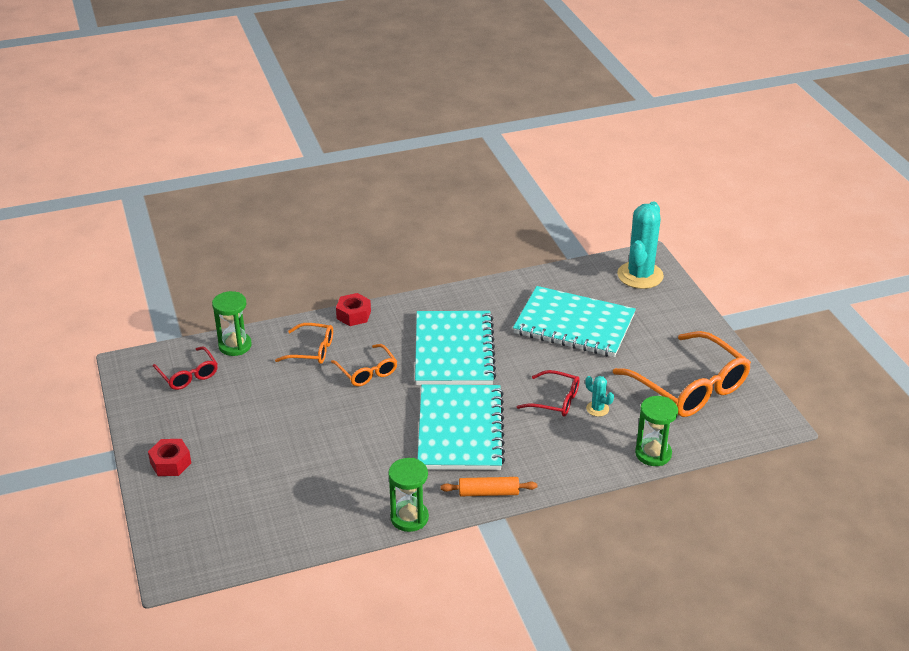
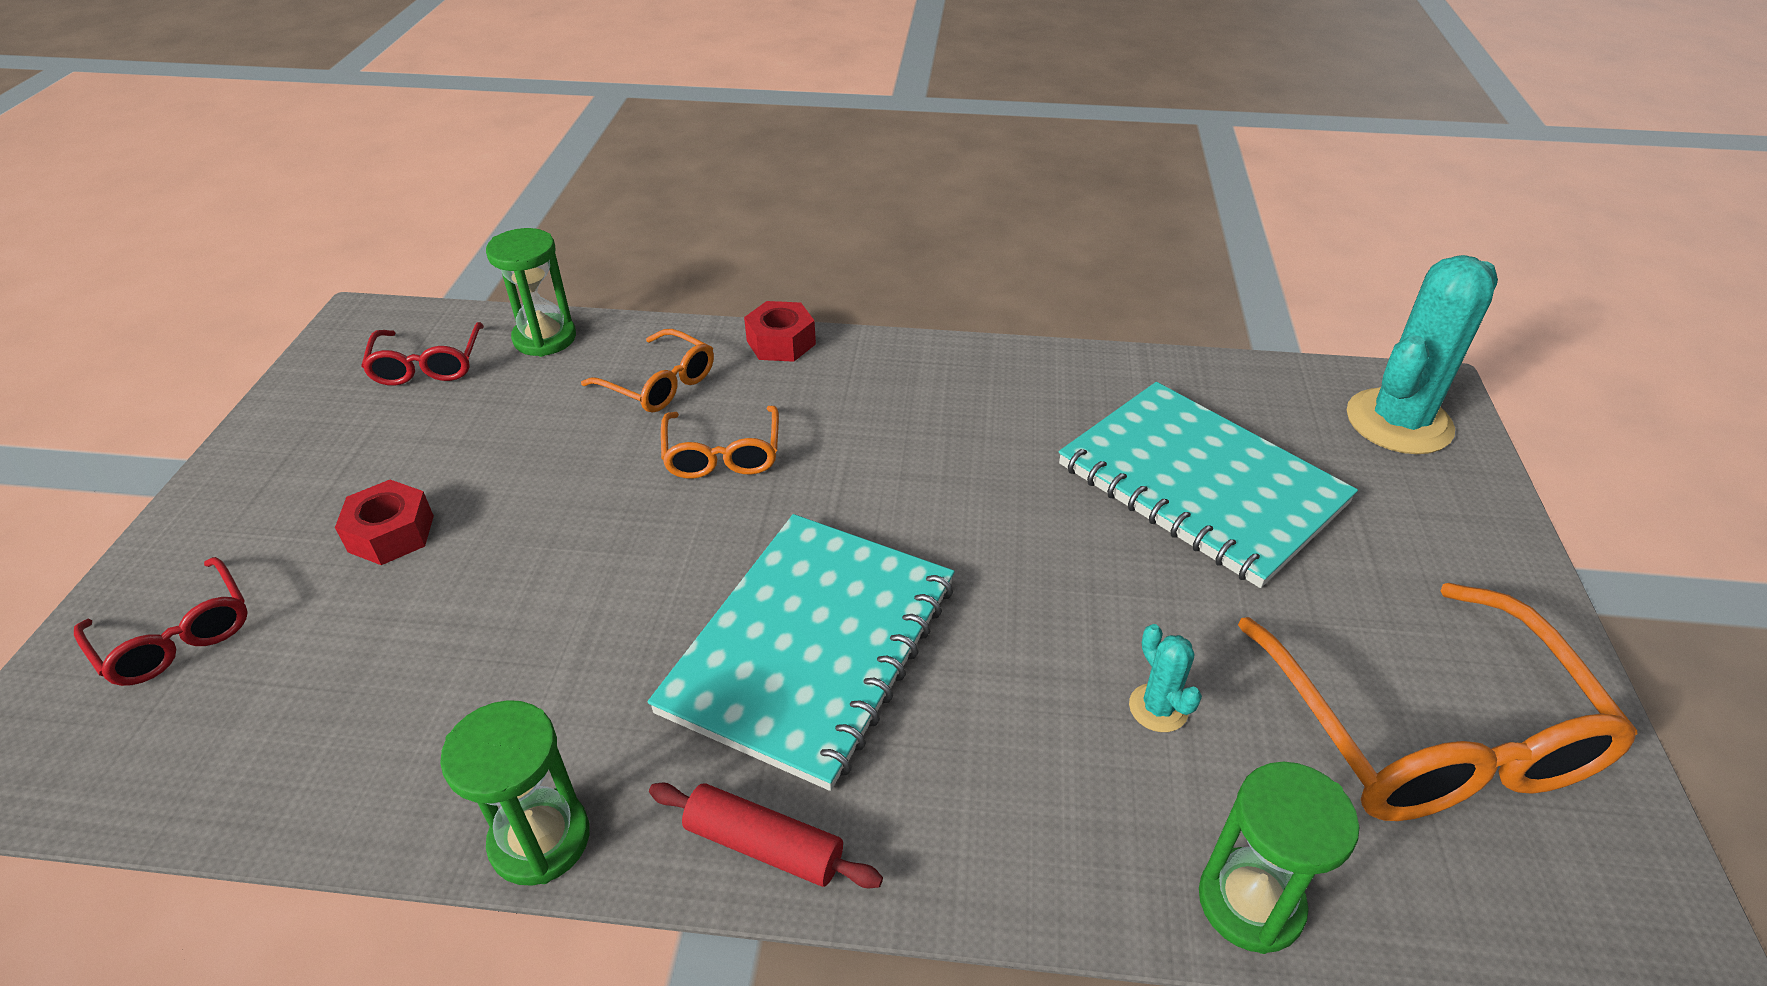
camera: 25 degrees right, 5 degrees up
red nut [148,439,191,476] -> red nut moved to [335,480,434,565]
turquoise notebook [415,311,496,385] -> none
orange rolling pin [441,477,537,496] -> red rolling pin [649,782,883,888]
red glasses [517,370,580,417] -> red glasses moved to [74,557,248,686]

